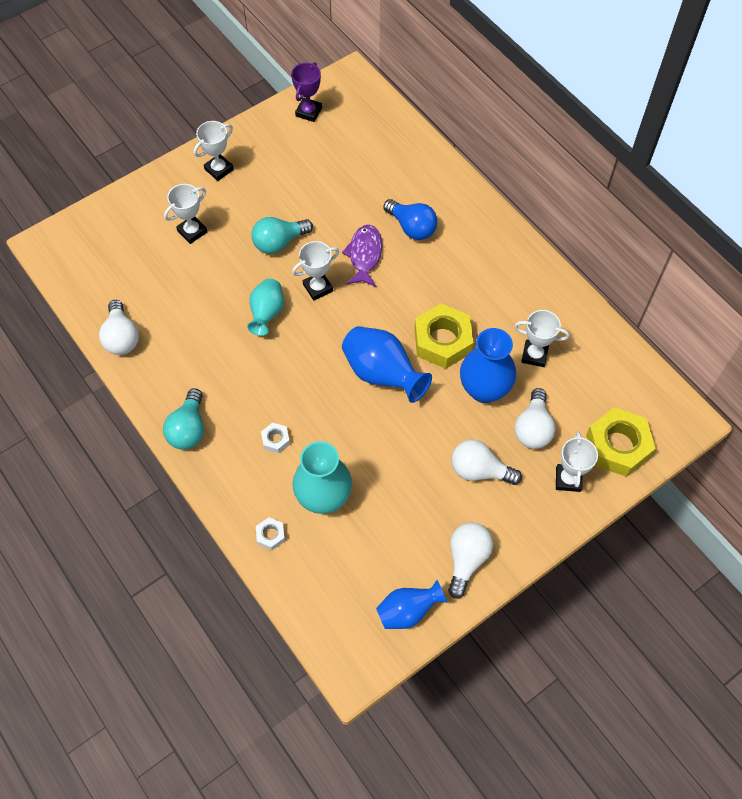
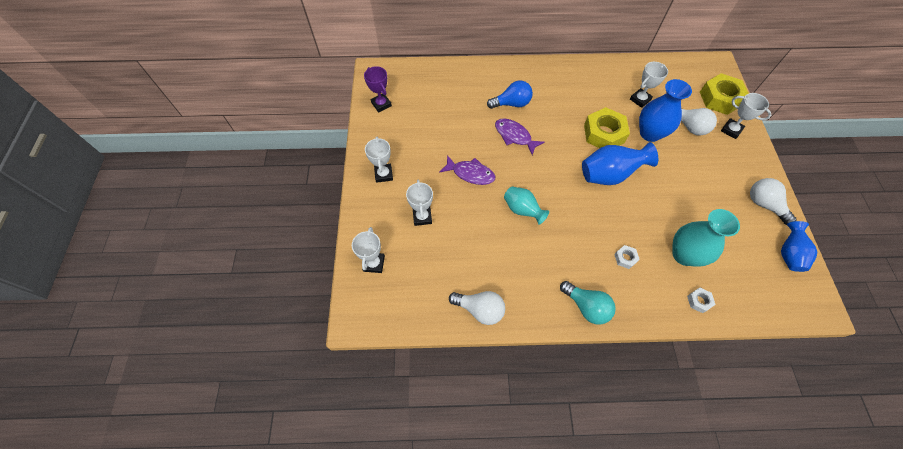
camera: 55 degrees left, 0 degrees up
turquoise light bulb [252,217,313,254] -> purple fish [439,155,495,185]
white trophy [292,241,339,301] -> white trophy moved to [352,227,385,273]
white light bulb [452,440,522,485] -> none

